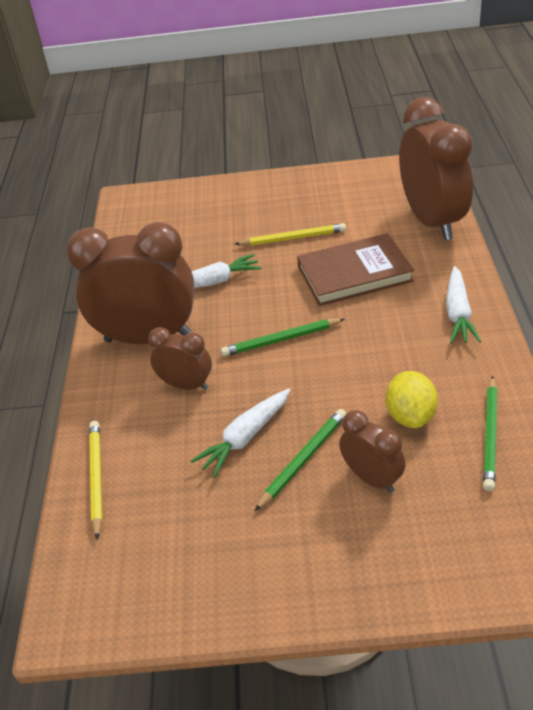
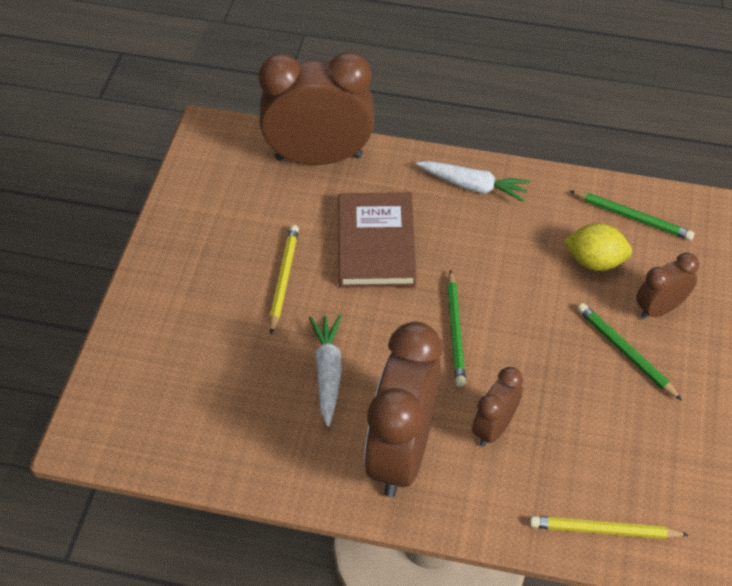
camera: 80 degrees left, 10 degrees up
white carrot [191,389,290,477] -> none

